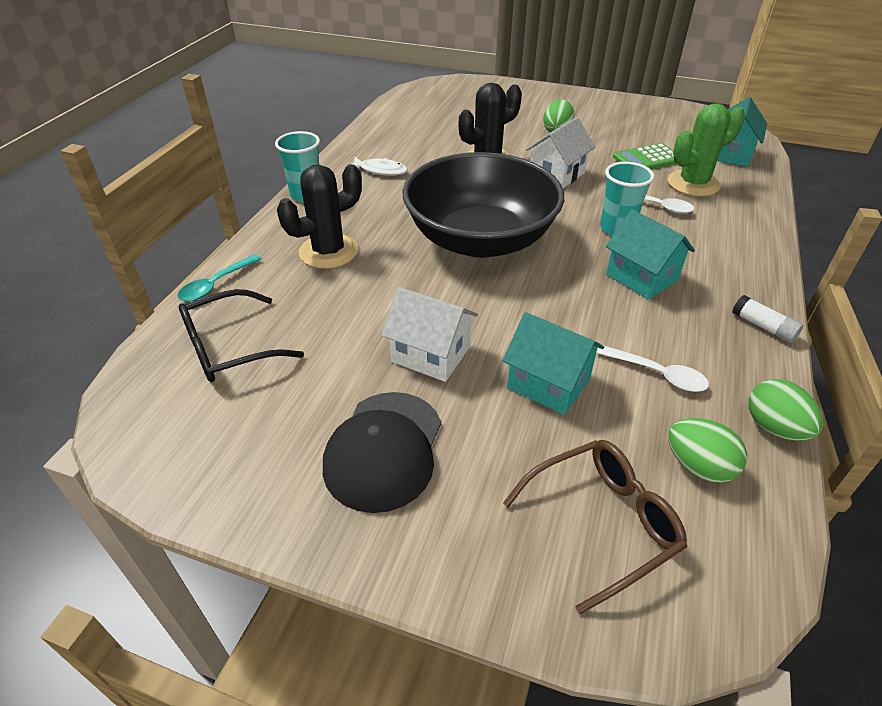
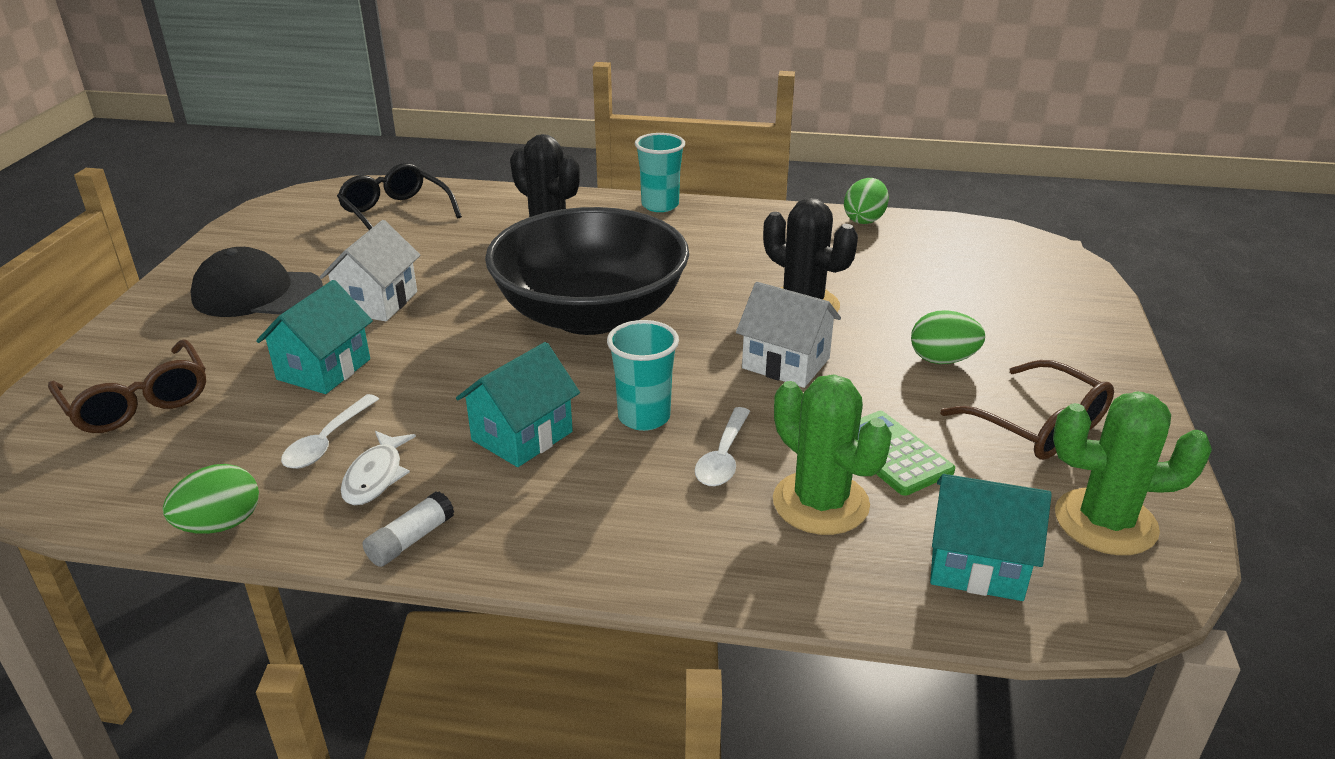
camera: 80 degrees right, 10 degrees down
turquoise spoon [178,254,261,302] -> none
white fish [345,157,408,176] -> white fish moved to [341,431,416,505]
green egg [668,418,747,483] -> green egg moved to [844,178,889,224]
none -> brown glasses [940,360,1114,460]
none -> green cactus [1053,392,1212,555]

